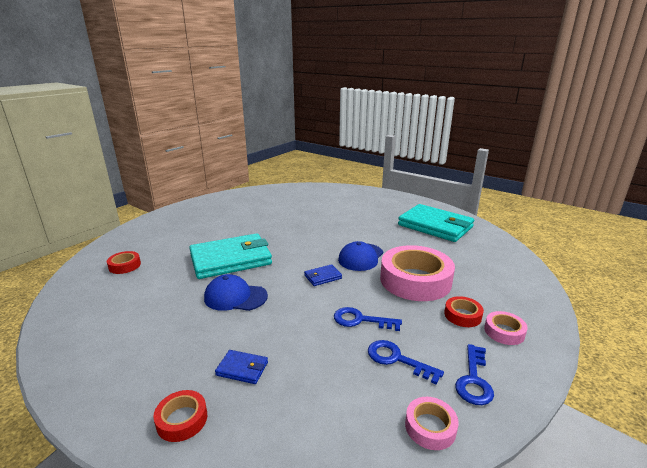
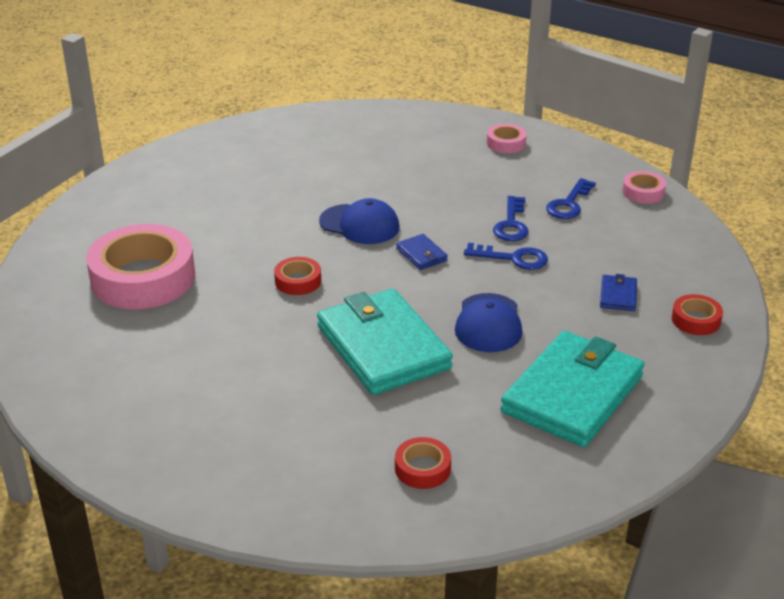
camera: 95 degrees left, 10 degrees up
pink tape [380,245,455,301] -> pink tape moved to [86,224,195,309]
turquoise wallet [398,204,474,242] -> turquoise wallet moved to [501,331,645,447]
red tape [444,296,484,327] -> red tape moved to [274,257,321,295]
blue key [455,344,494,405] -> blue key moved to [464,243,548,270]

